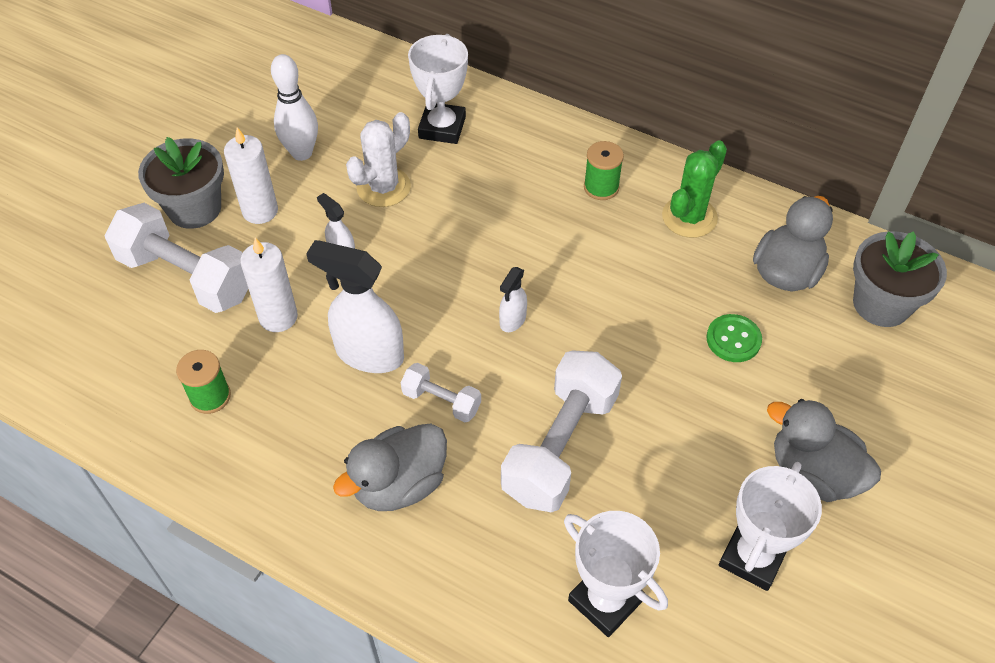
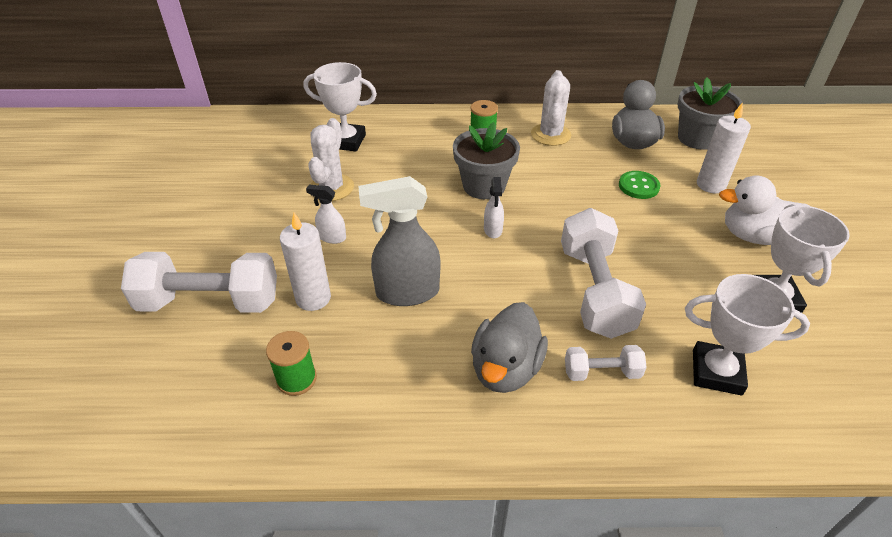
camera: 30 degrees left, 10 degrees down
grey flower pot [138,137,224,229] -> grey flower pot moved to [453,122,520,199]
white candle [224,127,278,224] -> white candle moved to [697,102,751,193]
white bowling pin [271,54,318,161] -> none
white spray bottle [306,240,404,373] -> grey spray bottle [358,176,440,306]
white dumbbell [401,363,481,422] -> white dumbbell moved to [565,345,647,381]
white trophy [408,34,468,144] -> white trophy turned 60 degrees counterclockwise [303,62,377,151]
green cactus [662,140,727,238] -> white cactus [531,70,571,146]
grey duck [767,399,881,502] -> white duck [719,175,809,245]

